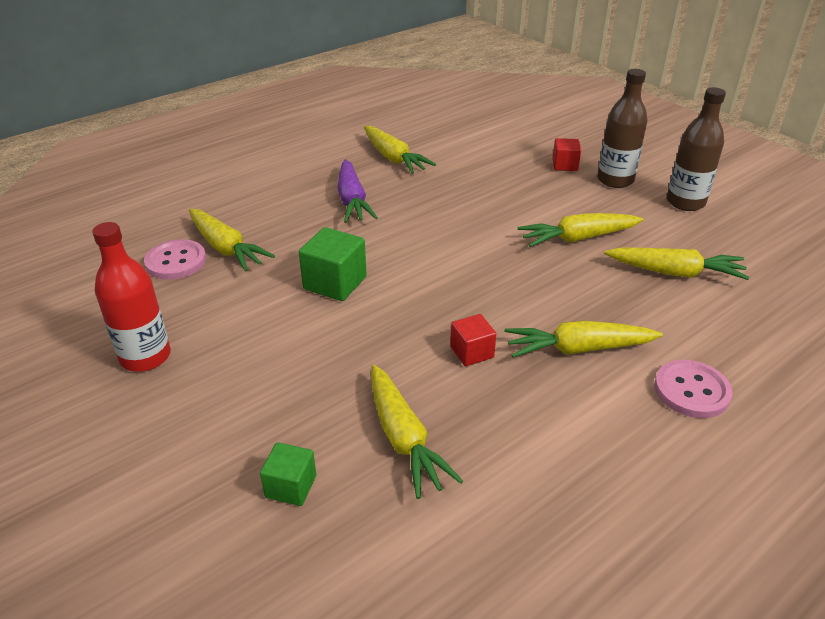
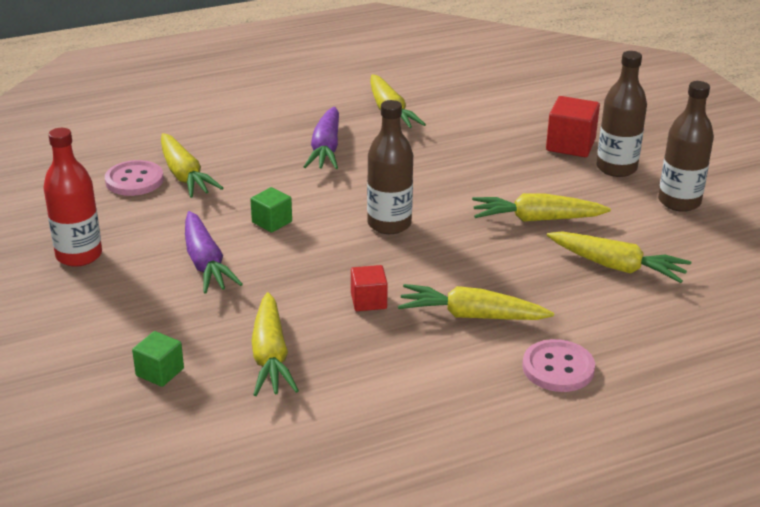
camera: 15 degrees right, 5 degrees down
green cube [299,227,367,301] -> green cube [250,187,292,233], size x0.63
red cube [552,138,581,171] -> red cube [546,96,600,157], size x1.60
none -> purple carrot [185,211,243,294]
none -> brown bottle [367,100,413,234]

